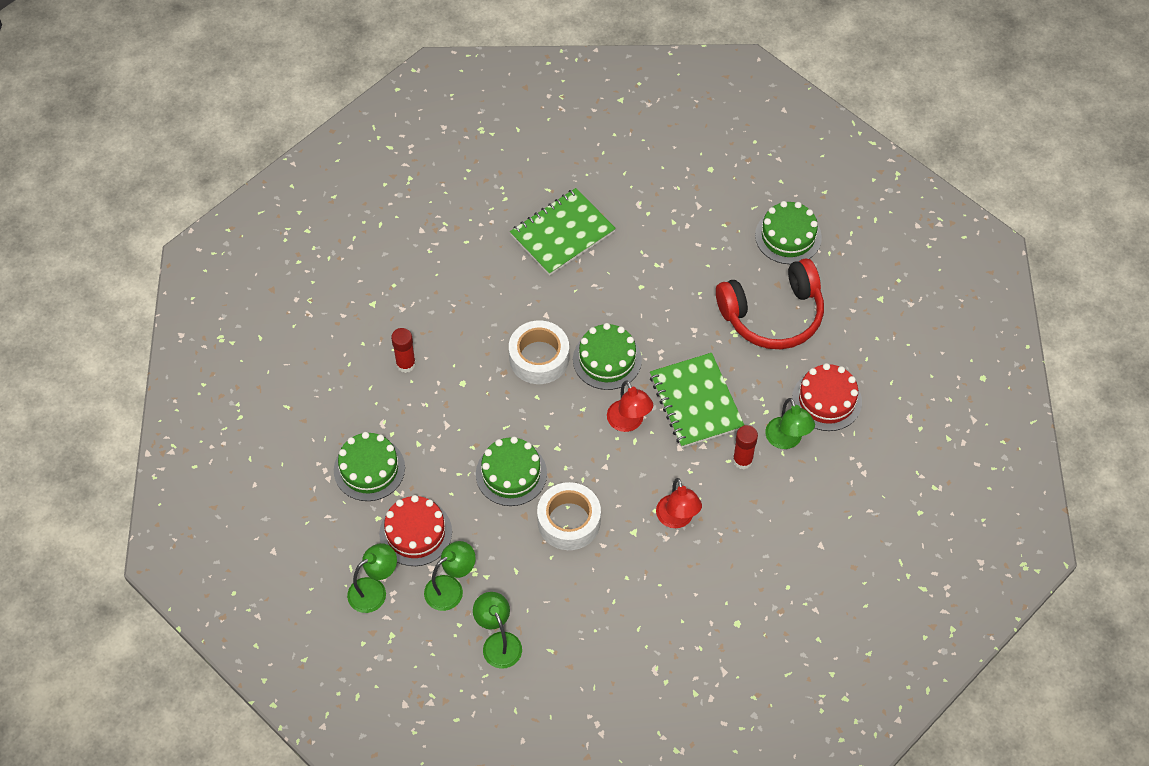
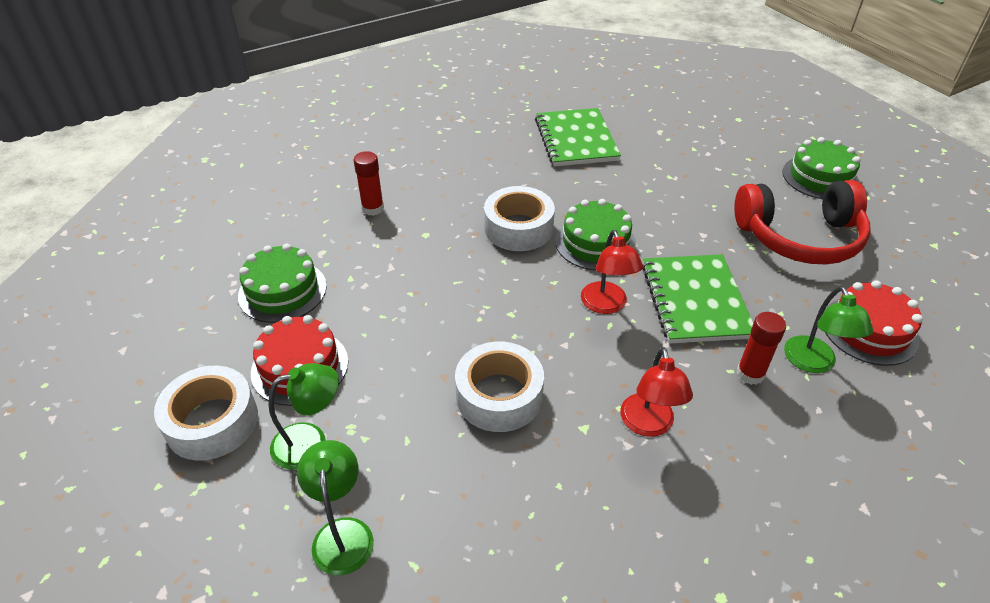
camera: 15 degrees right, 15 degrees down
green lamp [347,543,397,613] -> white tape [154,366,258,461]
green cake [476,437,547,506] -> none
green notebook [510,188,616,276] -> green notebook turned 75 degrees counterclockwise [535,108,621,167]

